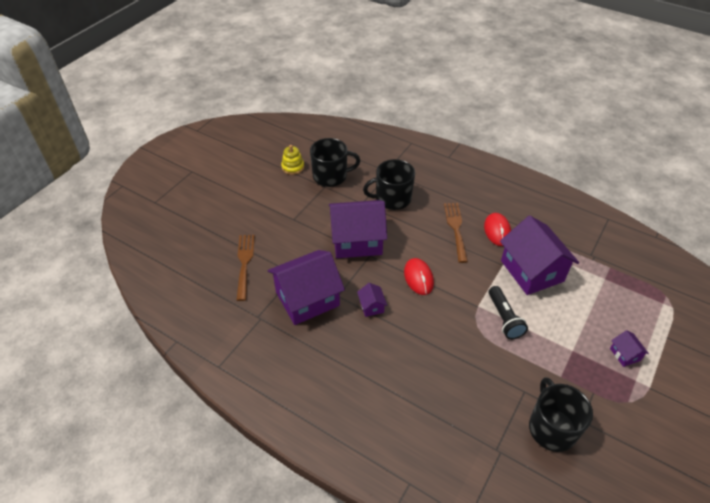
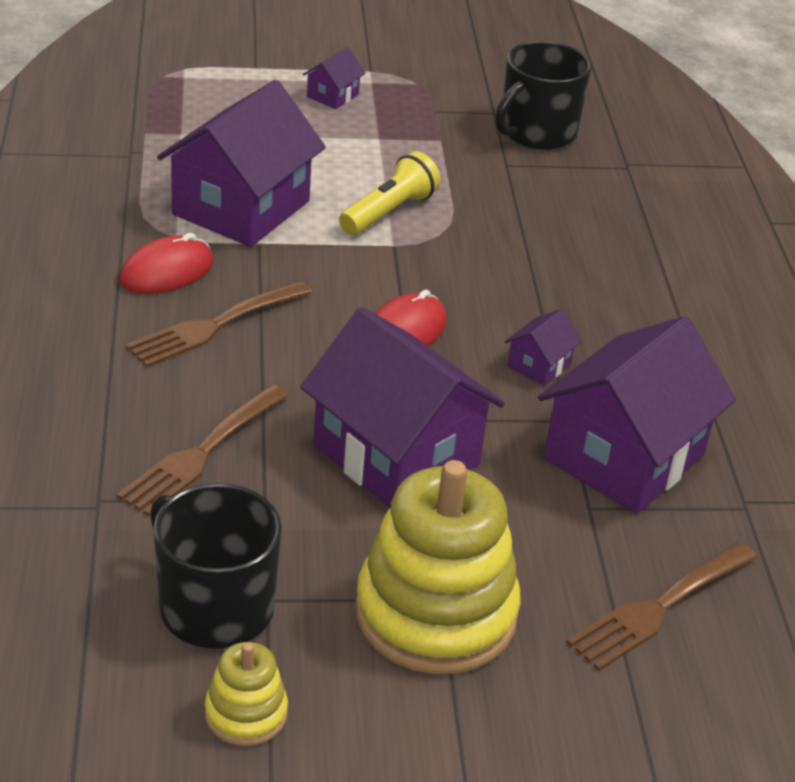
camera: 130 degrees left, 10 degrees down
purple house [268,250,345,325] -> purple house turned 75 degrees counterclockwise [538,316,736,514]
black mug [363,159,415,210] -> brown fork [117,385,289,516]
black flashlight [489,286,528,339] -> yellow flashlight [339,151,441,235]
none -> yellow stacking toy [355,460,521,674]

